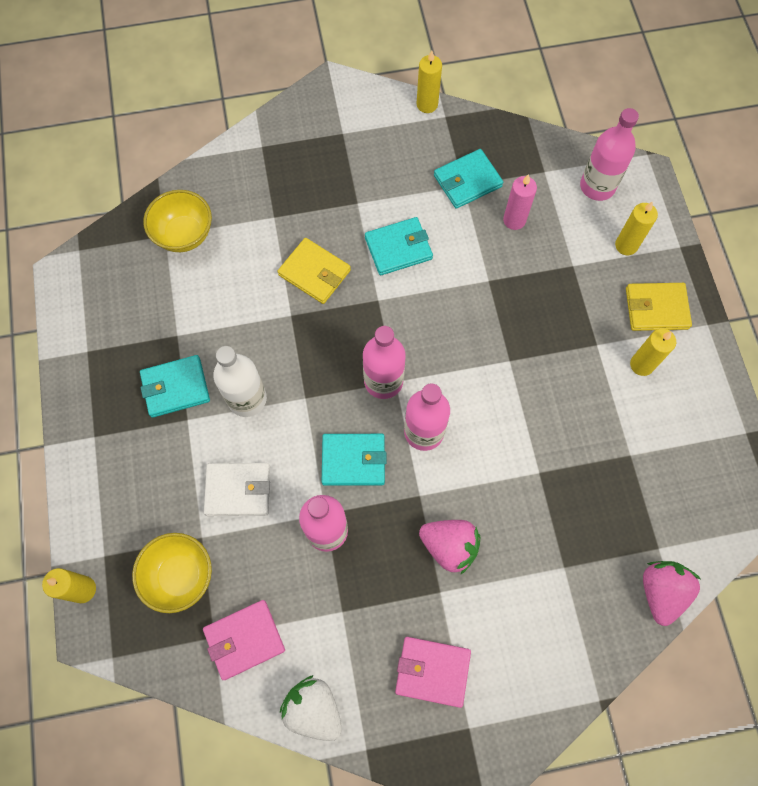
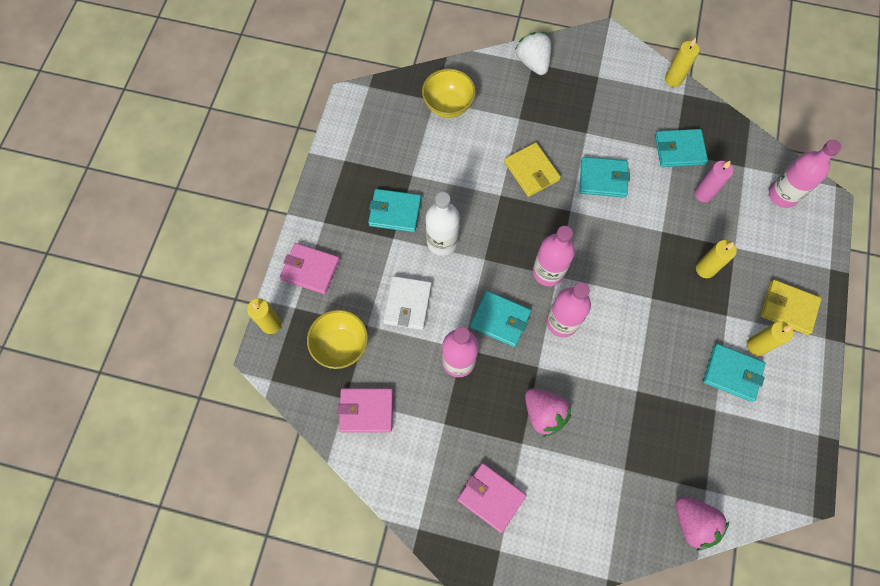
camera: 25 degrees right, 0 degrees up
white wallet [204,463,270,516] -> white wallet turned 75 degrees clockwise [383,276,432,330]
white strawberry [280,675,342,741] -> white strawberry moved to [515,32,551,75]
yellow candle [615,201,658,255] -> yellow candle moved to [696,240,737,278]
pink strawberry [643,561,702,626] -> pink strawberry turned 105 degrees clockwise [676,496,729,551]
none -> pink wallet [280,243,340,294]
none -> turquoise wallet [703,344,766,402]

